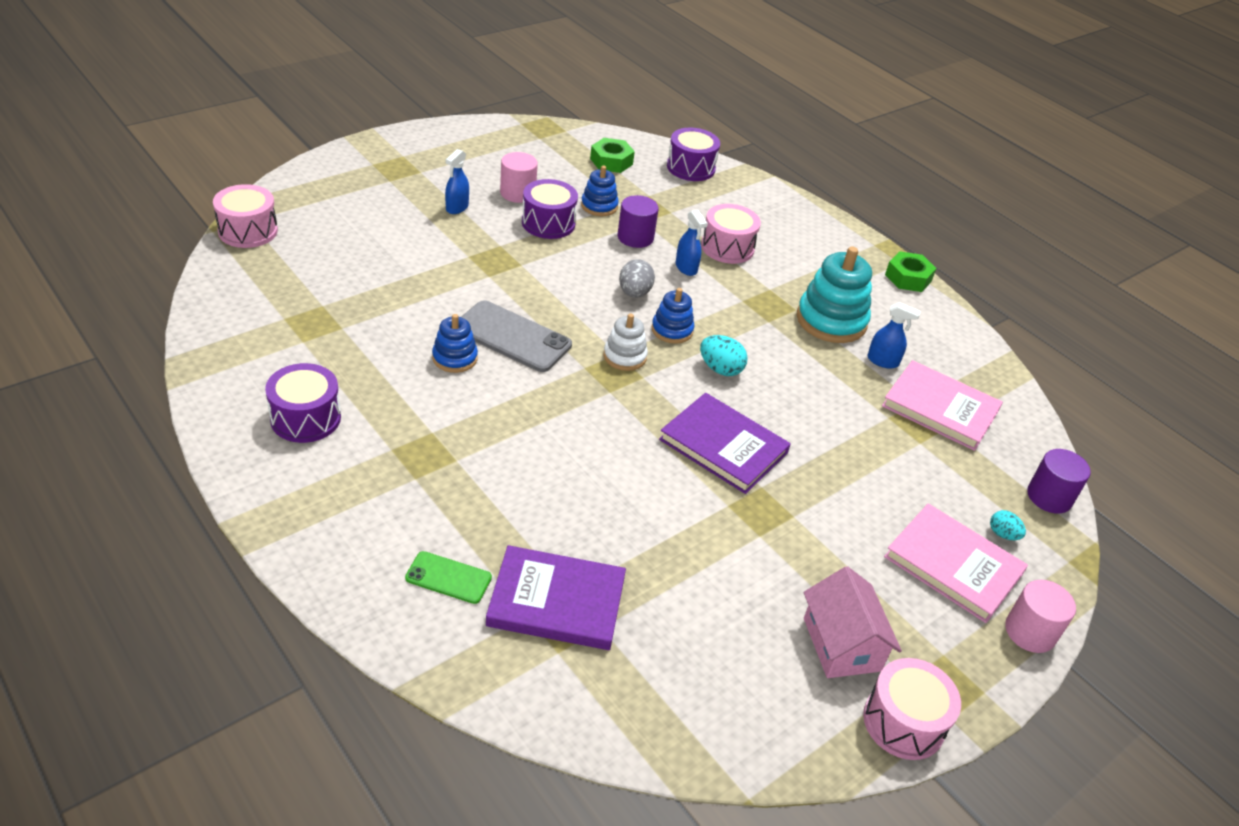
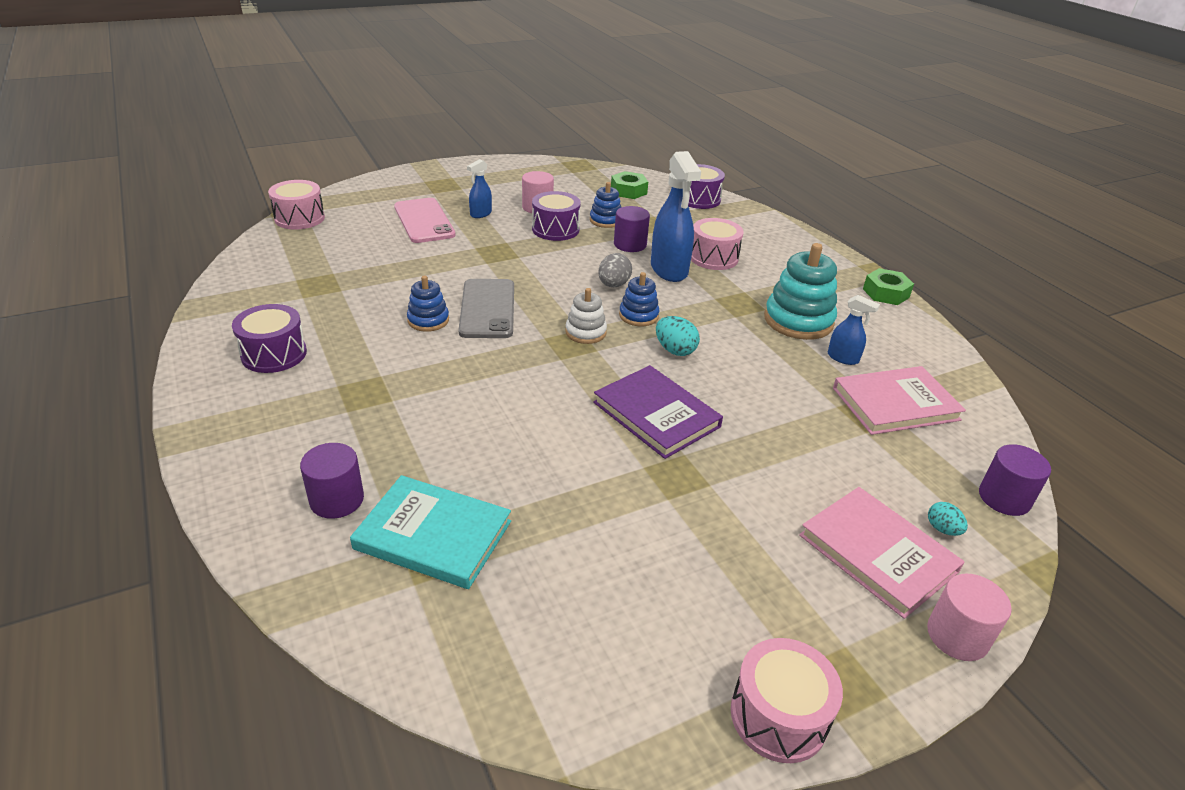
camera: 15 degrees right, 5 degrees down
green phone [405,551,492,604] -> purple cylinder [300,443,364,519]
grey phone [461,300,572,372] -> grey phone turned 45 degrees clockwise [458,279,514,338]
purple book [486,545,626,650] -> turquoise book [350,475,511,589]
blue spray bottle [675,210,708,276] -> blue spray bottle [651,151,701,282], size x1.96
pink house [804,566,902,678] -> none
pink book [882,360,1003,451] -> pink book turned 60 degrees counterclockwise [833,366,966,435]
none -> pink phone [394,198,456,243]

